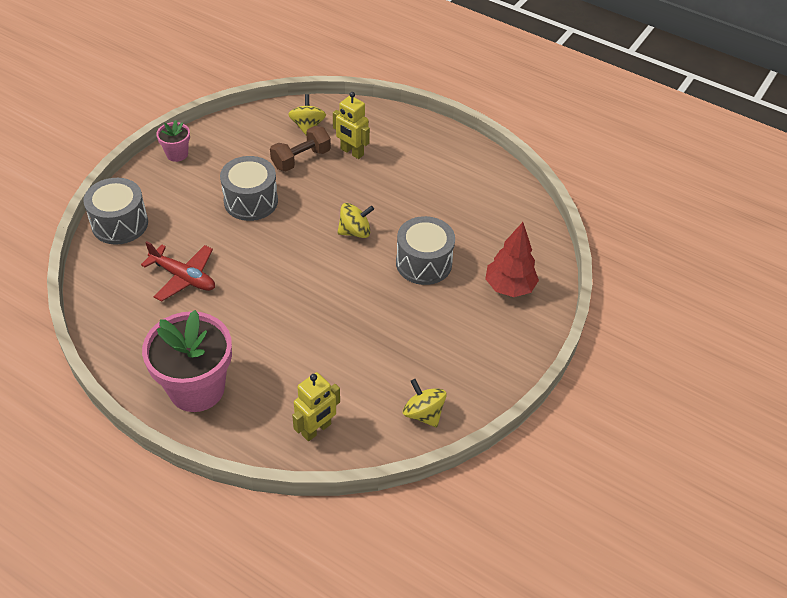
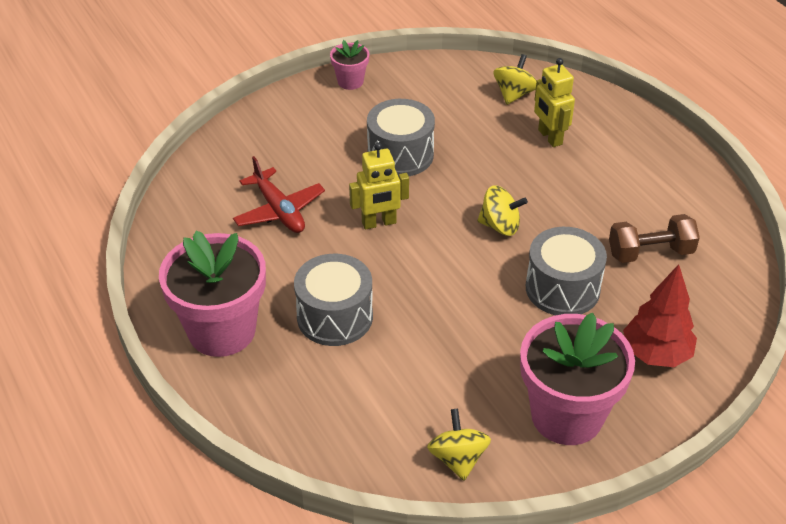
camera: 30 degrees right, 5 degrees down
grey drum [83,178,148,245] -> grey drum moved to [294,254,373,346]
brown dumbbell [270,126,331,171] -> brown dumbbell moved to [609,214,700,263]
yellow robot [292,372,340,441] -> yellow robot moved to [349,142,409,229]
none -> pink flower pot [520,312,635,445]

